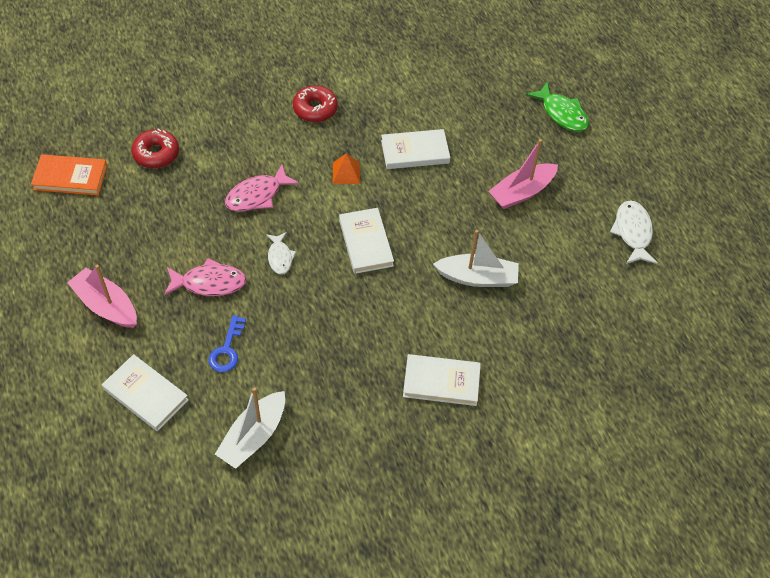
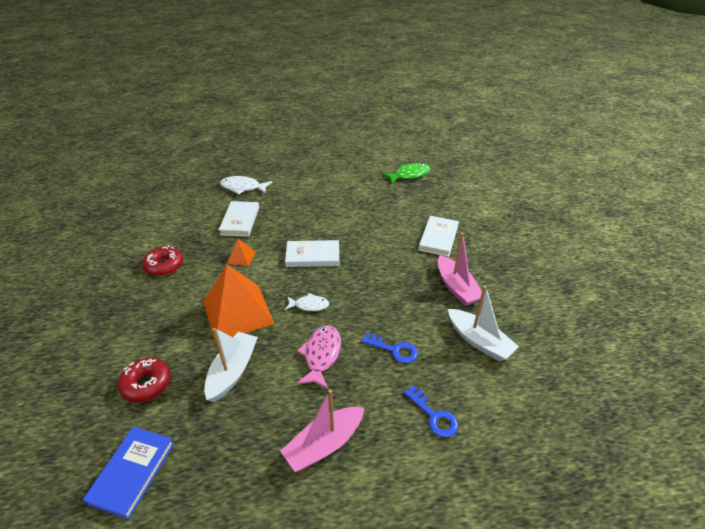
camera: 75 degrees left, 15 degrees down
orange book [31,154,107,196] -> blue book [83,427,175,519]
white book [102,354,189,432] -> blue key [404,385,459,438]
pink fish [225,164,299,212] -> orange pyramid [203,265,275,343]
white boat [433,230,519,287] -> white boat moved to [204,328,258,402]
pink boat [488,139,558,209] -> pink boat moved to [438,233,485,306]
green fish [526,82,589,132] -> green fish moved to [382,163,430,184]
white fish [610,200,658,264] -> white fish moved to [220,176,272,195]

